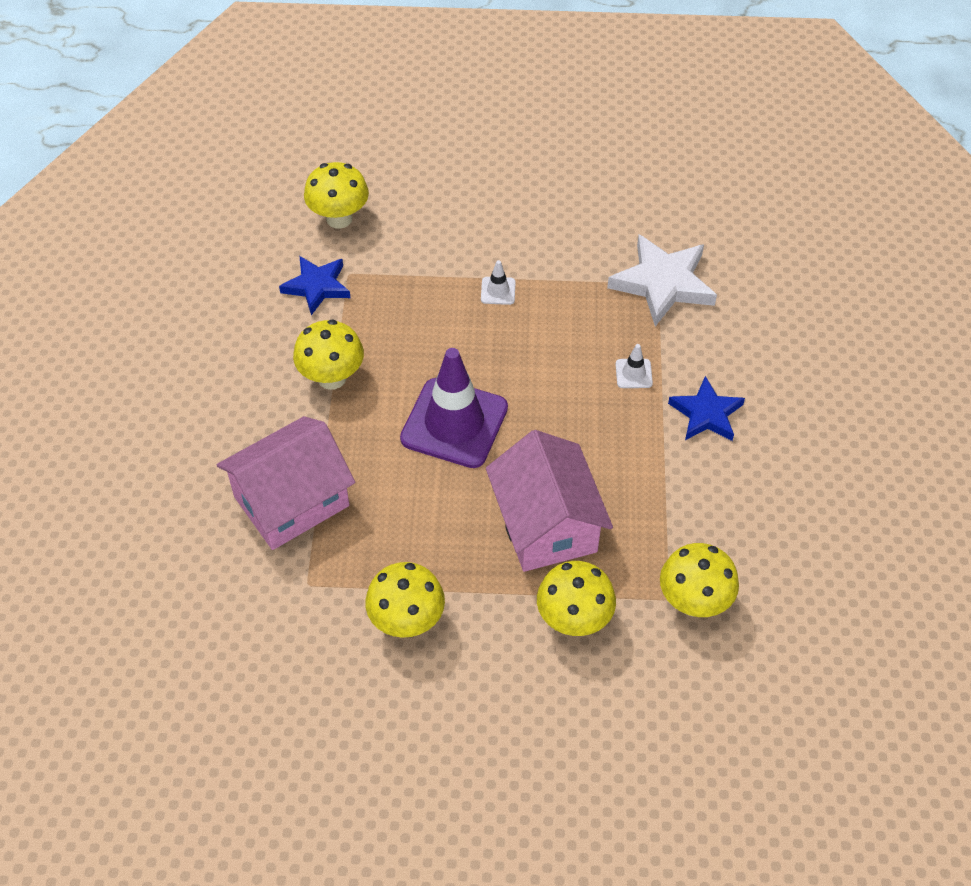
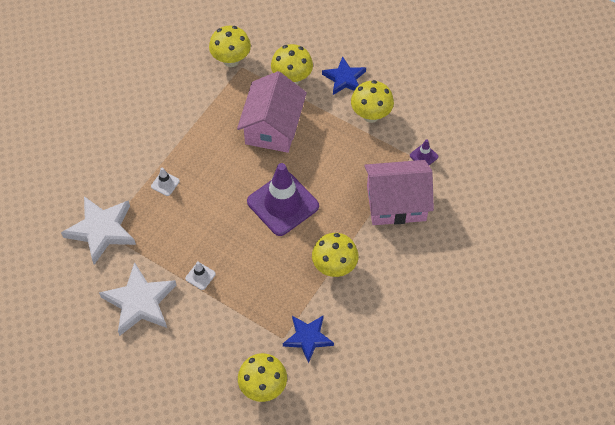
camera: 150 degrees left, 5 degrees up
blue star [668,376,745,441] -> blue star moved to [322,56,366,95]
none -> white star [99,262,176,336]
none -> purple traffic cone [410,139,438,165]

